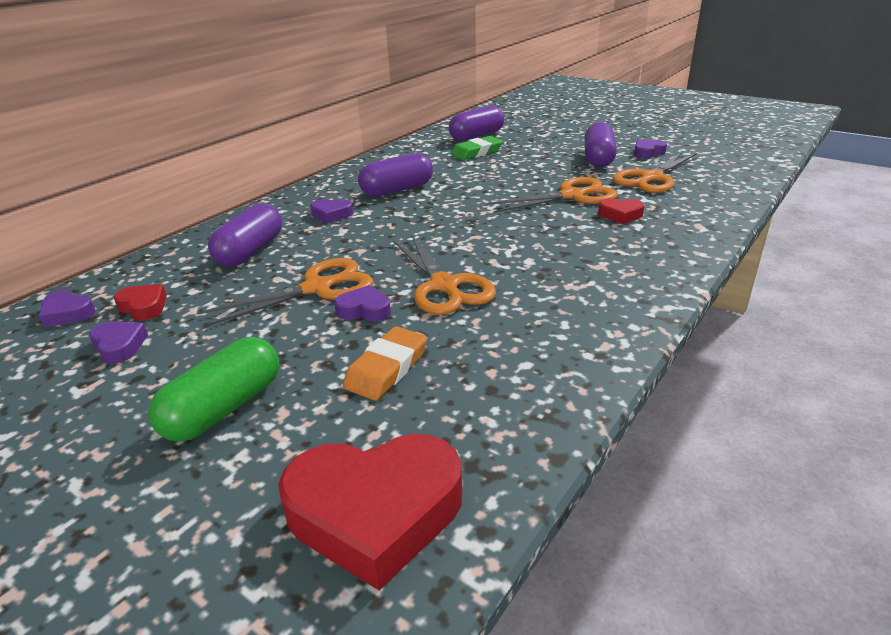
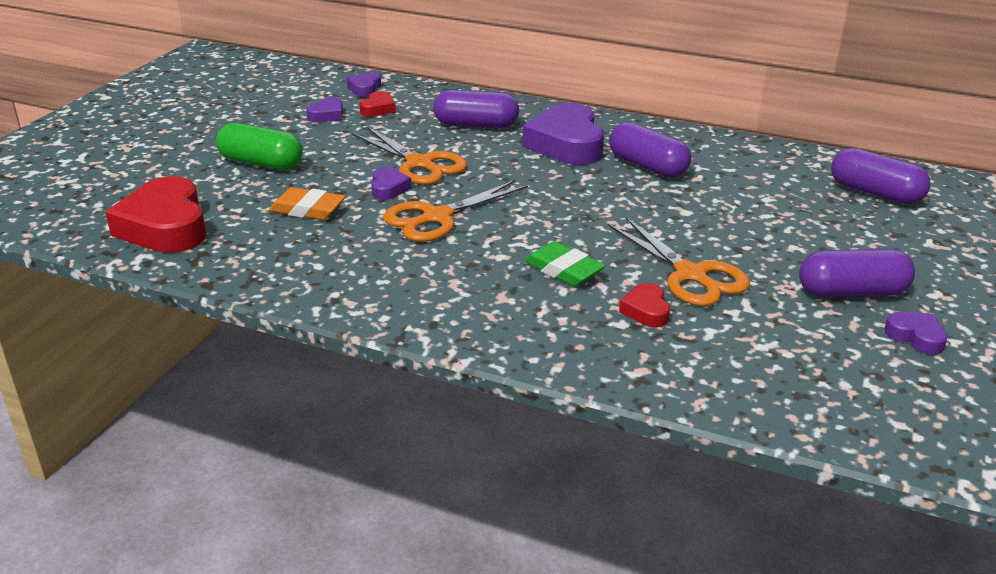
camera: 75 degrees right, 0 degrees up
purple heart [310,199,353,223] -> purple heart [523,103,604,165], size x2.13
green eraser [451,136,503,160] -> green eraser moved to [524,241,606,286]
orange scissors [613,152,697,193] -> none

